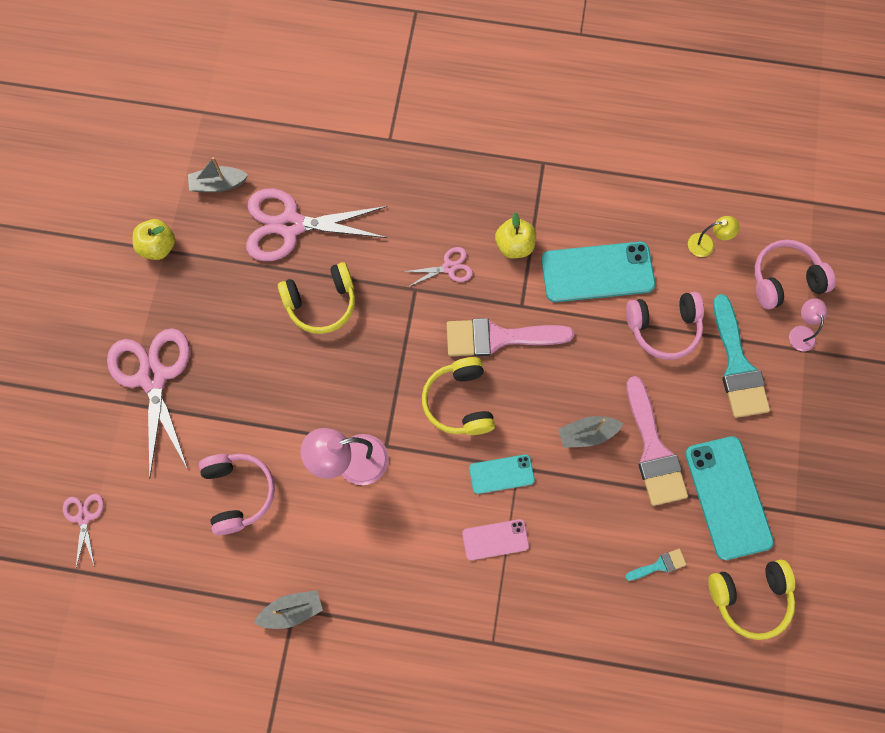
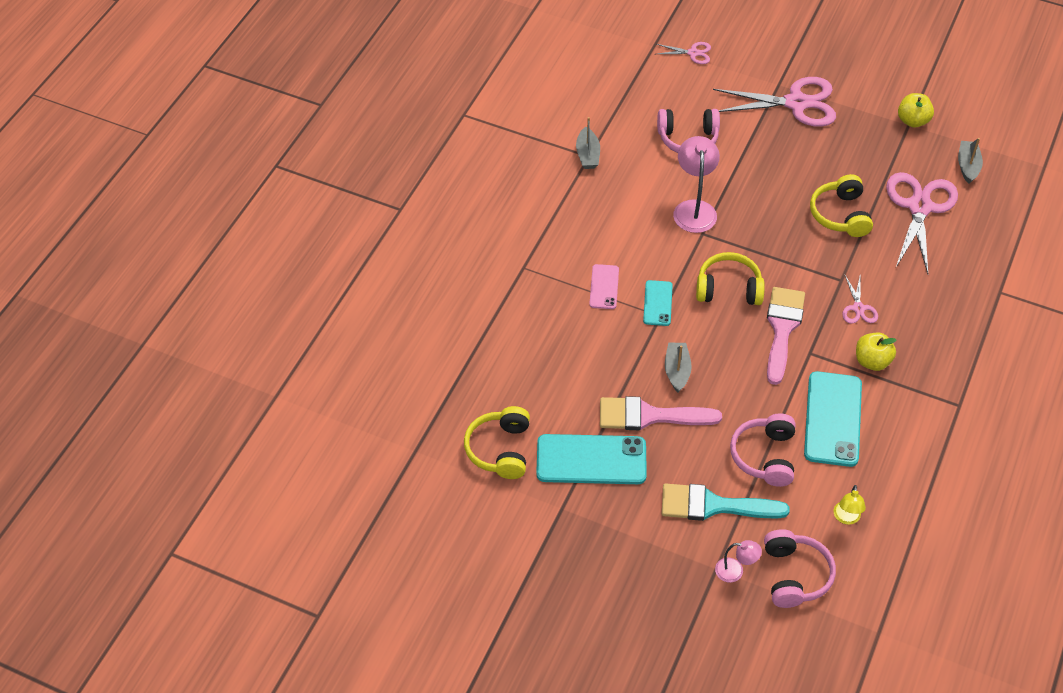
camera: 105 degrees right, 20 degrees down
turquoise brush [625,549,687,581] -> none

